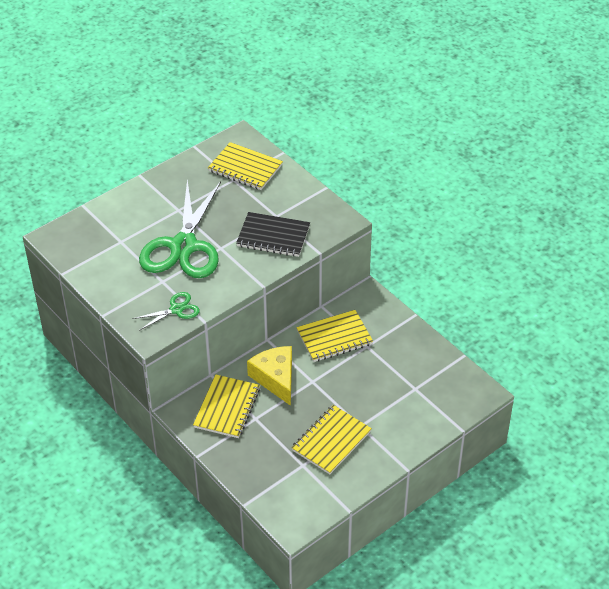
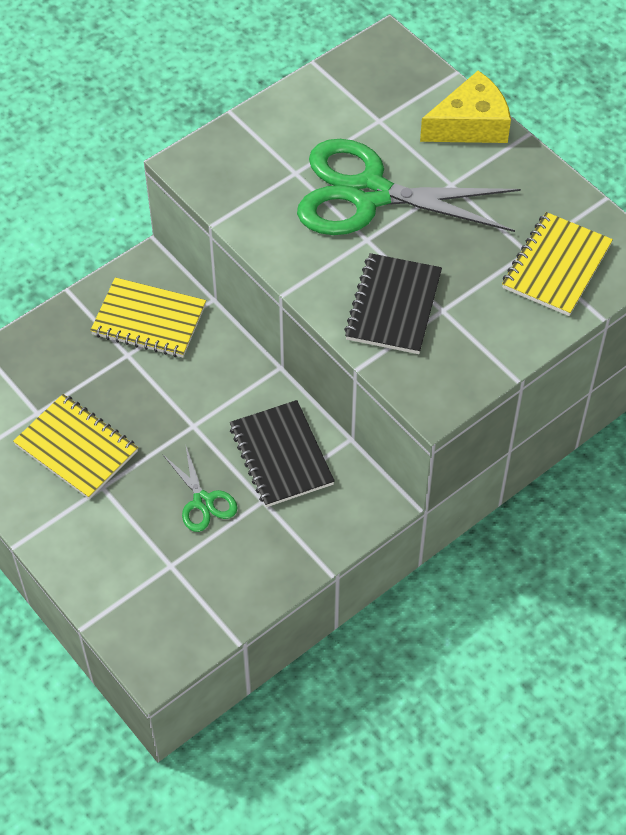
camera: 90 degrees right, 10 degrees up
green scissors [132,292,200,331] -> green scissors moved to [163,444,237,532]
yellow cheese [247,346,292,406] -> yellow cheese moved to [420,70,511,143]
yellow notebook [296,310,373,362] -> black notebook [230,400,335,507]

